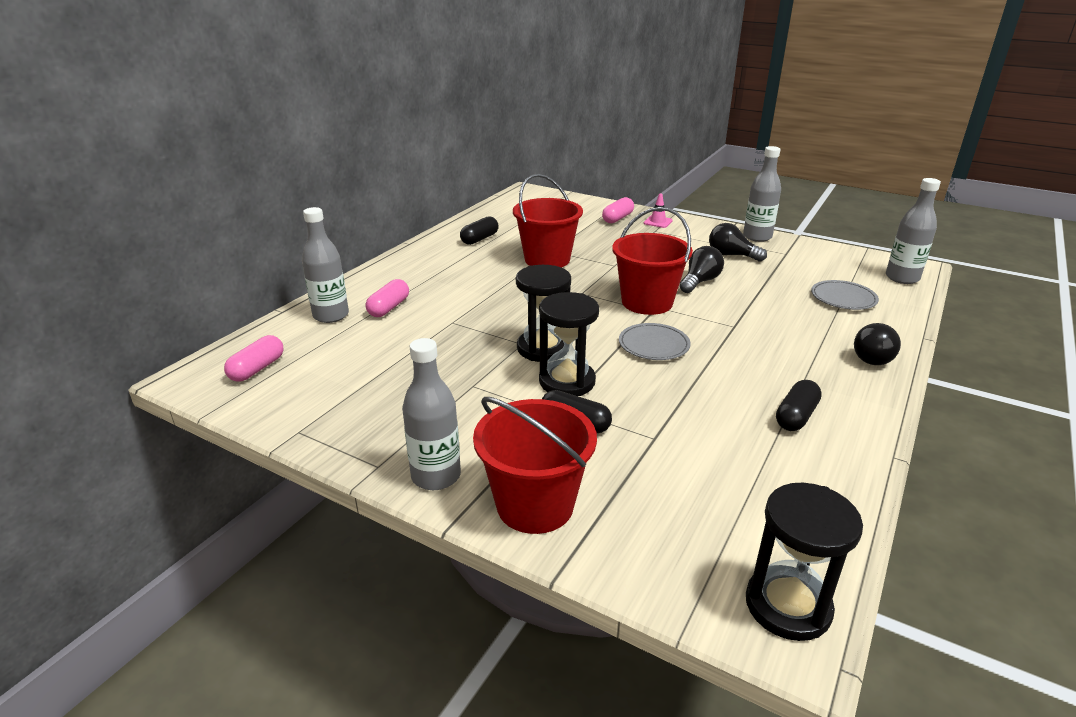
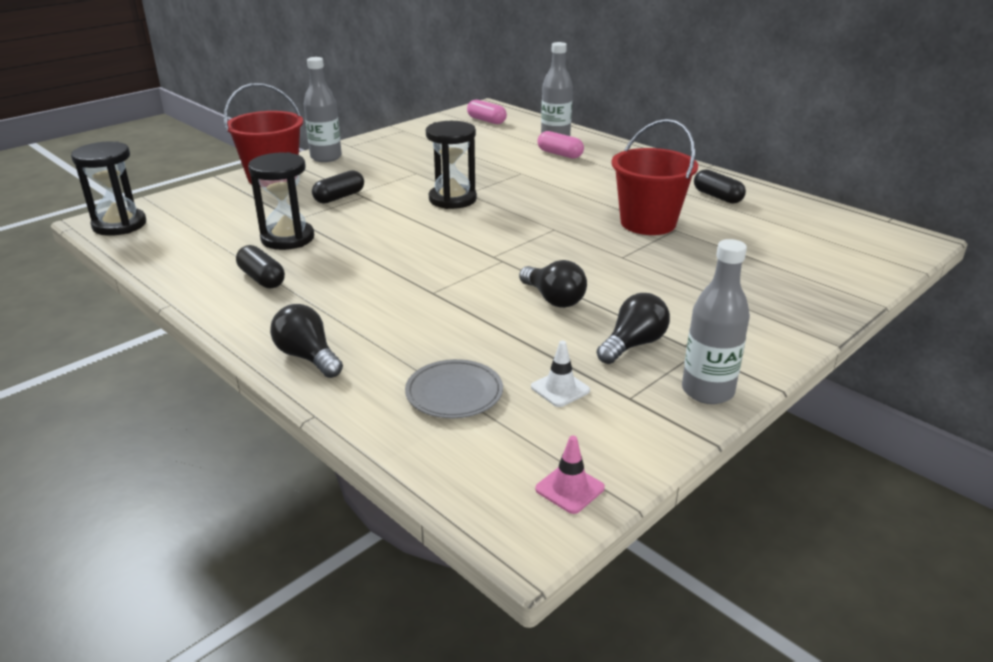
camera: 105 degrees right, 0 degrees up
black hourglass [539,292,599,396] -> black hourglass moved to [248,152,314,250]
pink capsule [602,197,634,223] -> none
red bucket [612,207,693,315] -> none
grey plate [619,323,691,360] -> none
pink traffic cone [644,193,672,228] -> pink traffic cone moved to [535,436,605,514]
grey bottle [886,178,941,284] -> none
none -> white traffic cone [531,341,590,407]

